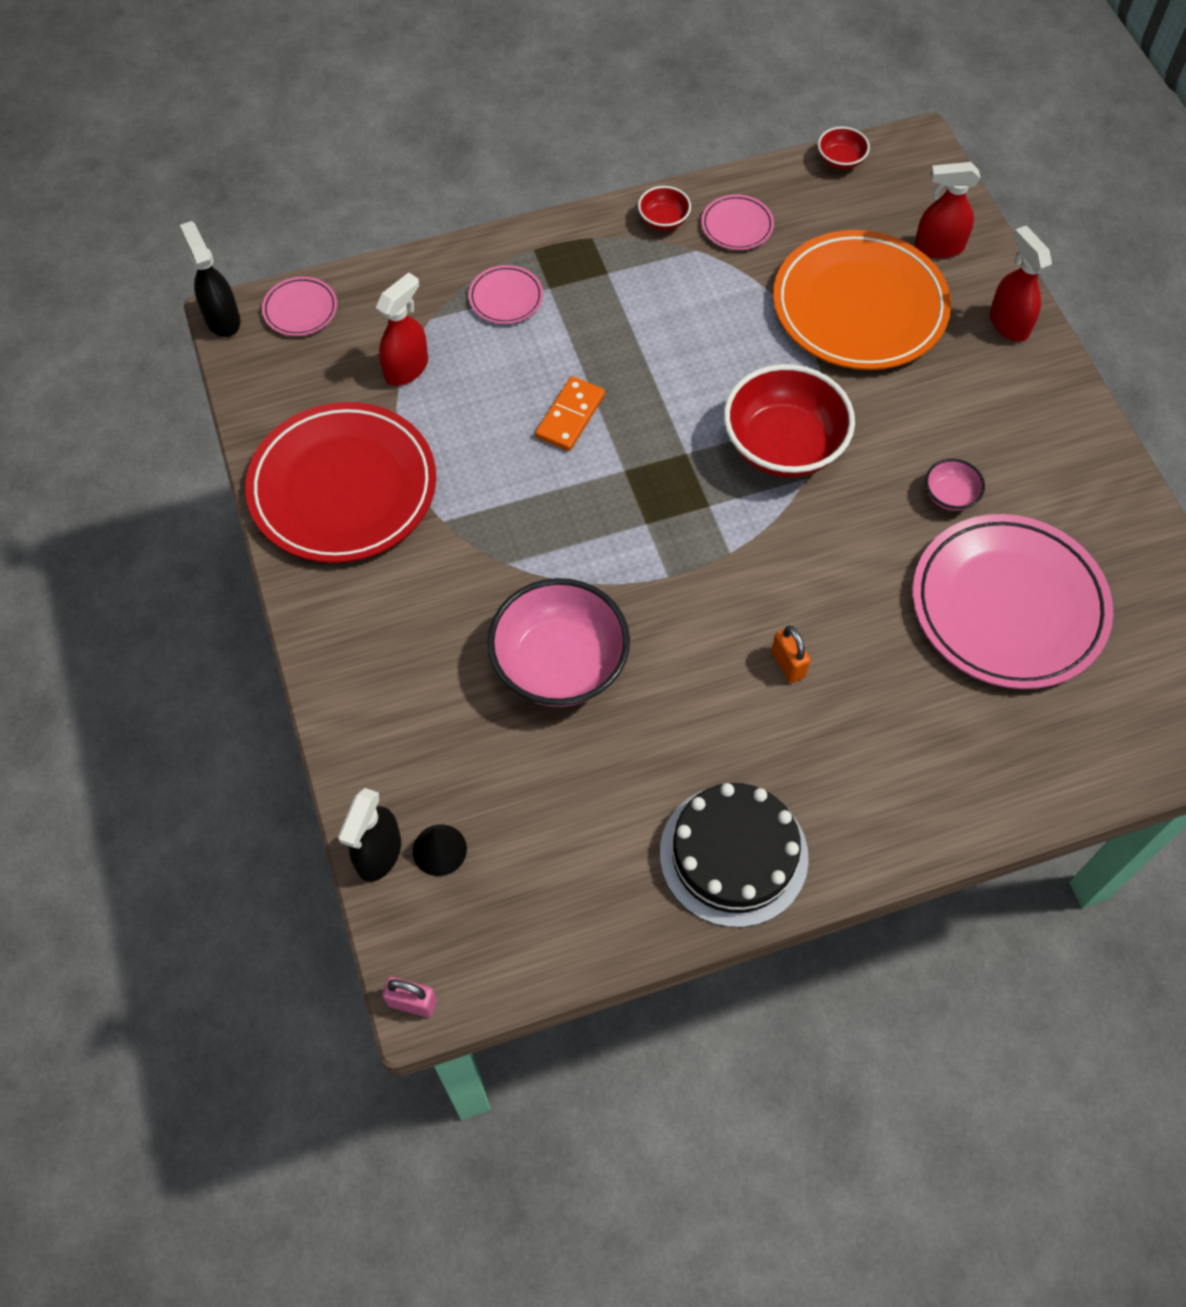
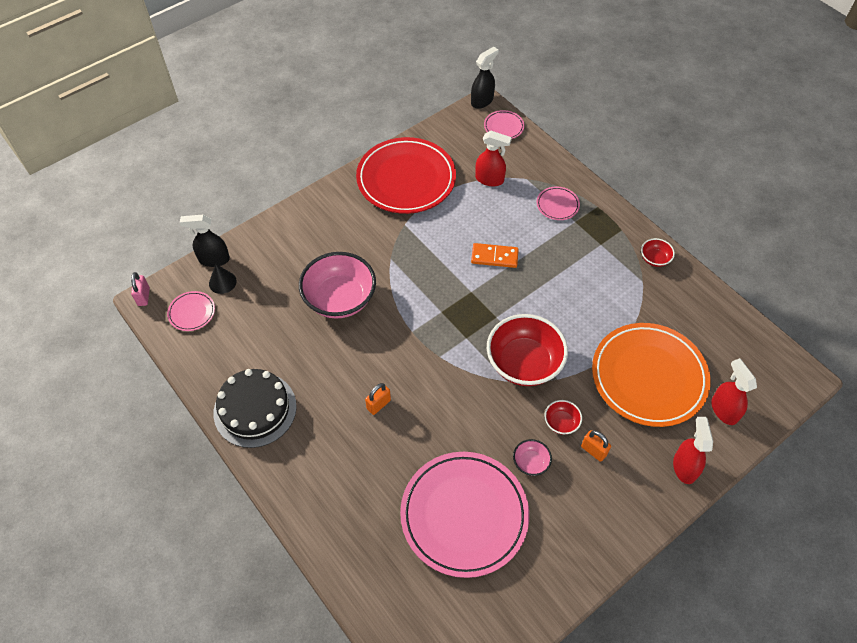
camera: 70 degrees right, 5 degrees down
pink plate [701,195,774,250] -> pink plate moved to [167,291,215,331]
red bowl [818,127,870,170] -> red bowl moved to [544,400,582,435]
red spray bottle [990,226,1052,342] -> red spray bottle turned 45 degrees counterclockwise [673,417,713,484]
none -> orange padlock [581,430,611,462]

